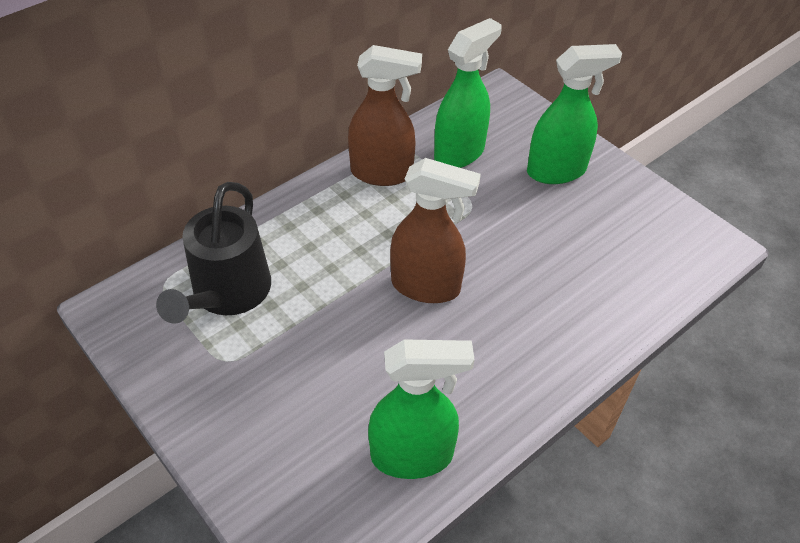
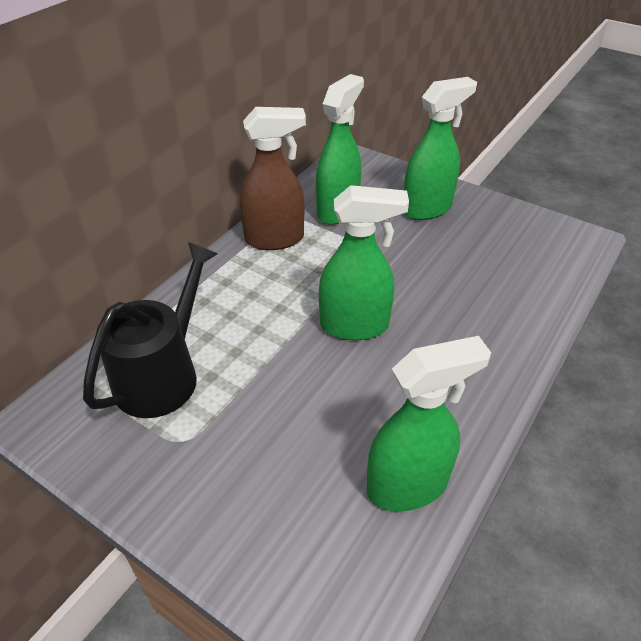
camera: 15 degrees left, 5 degrees down
black watering can [156,182,271,324] -> black watering can turned 150 degrees counterclockwise [83,242,217,418]
brown spray bottle [390,158,481,303] -> green spray bottle [319,185,409,341]

